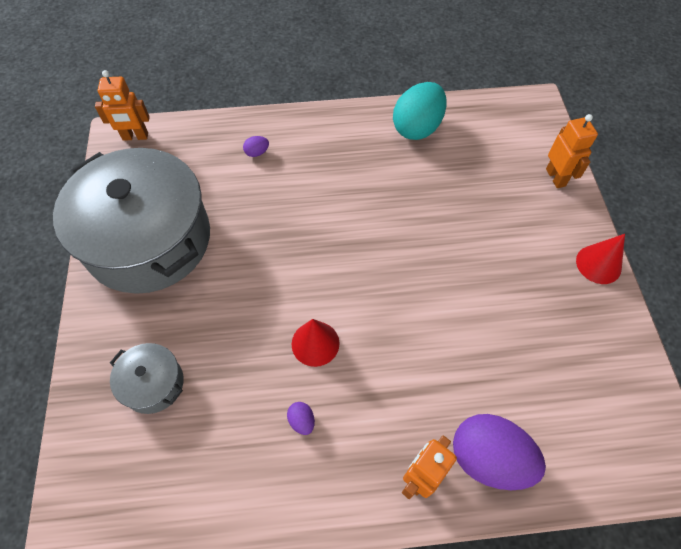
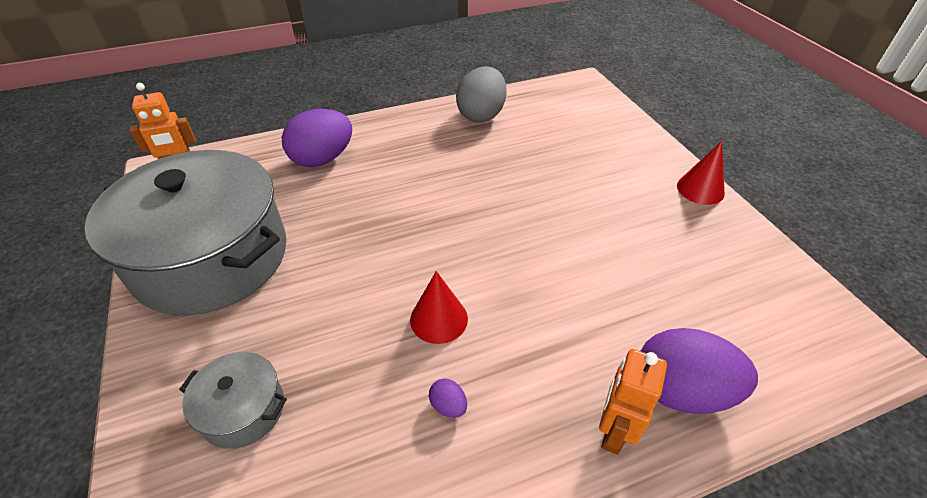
camera: 15 degrees left, 15 degrees down
purple egg [243,136,269,157] -> purple egg [282,109,352,167], size x2.46
turquoise egg [393,82,447,140] -> grey egg [456,67,507,123]
orange robot [546,114,598,188] -> none

